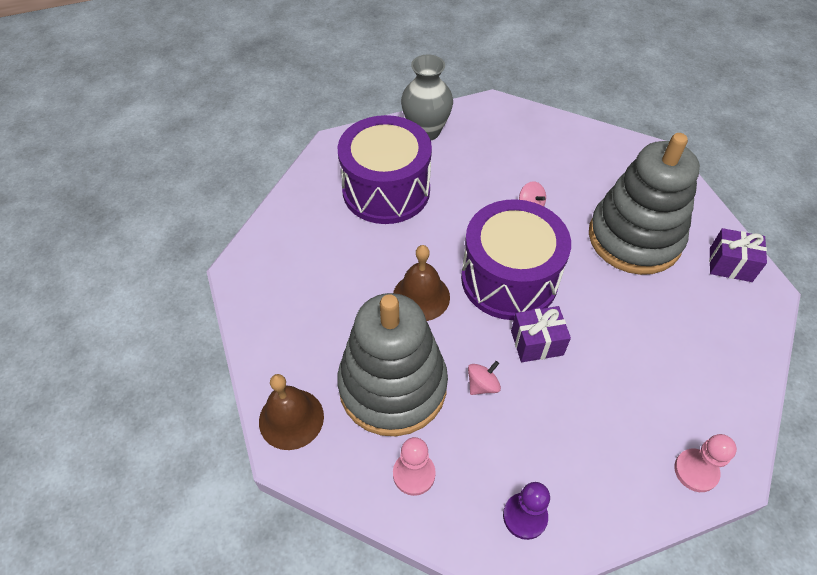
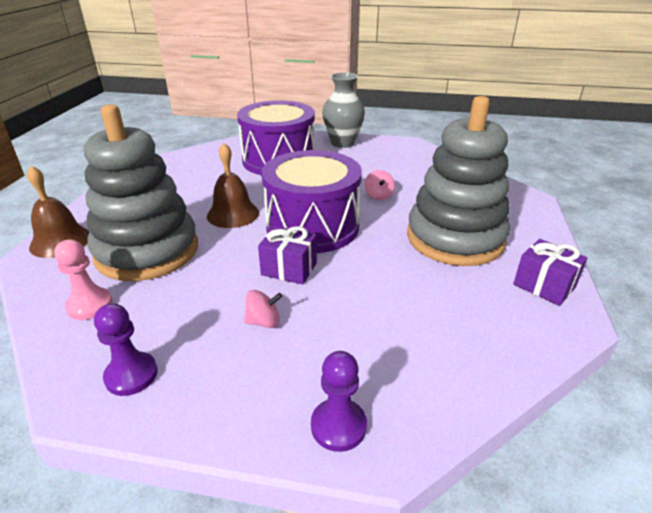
camera: 30 degrees right, 20 degrees down
pink spinning top [468,361,501,395] -> pink spinning top moved to [244,290,282,328]
pink pawn [674,434,737,492] -> purple pawn [311,351,367,452]

